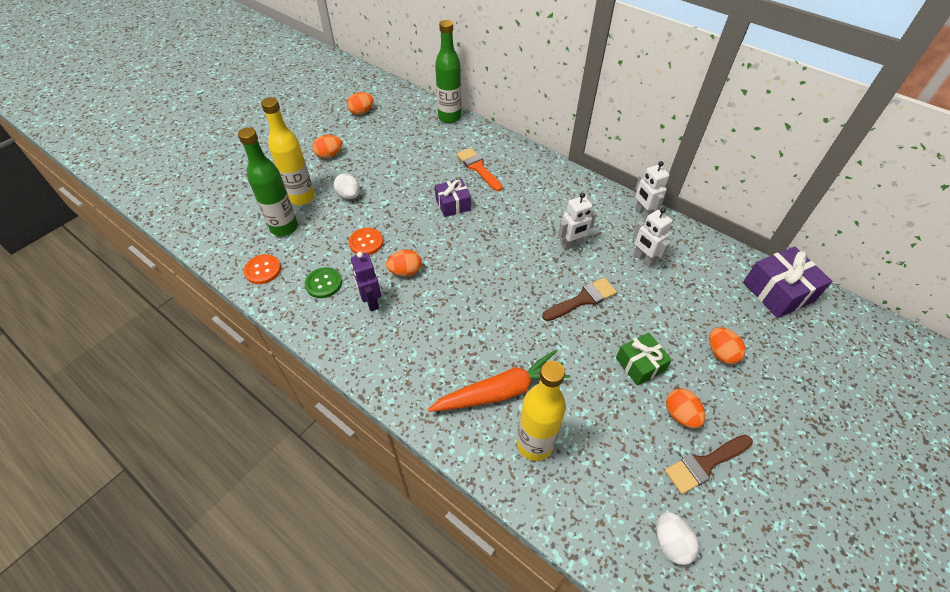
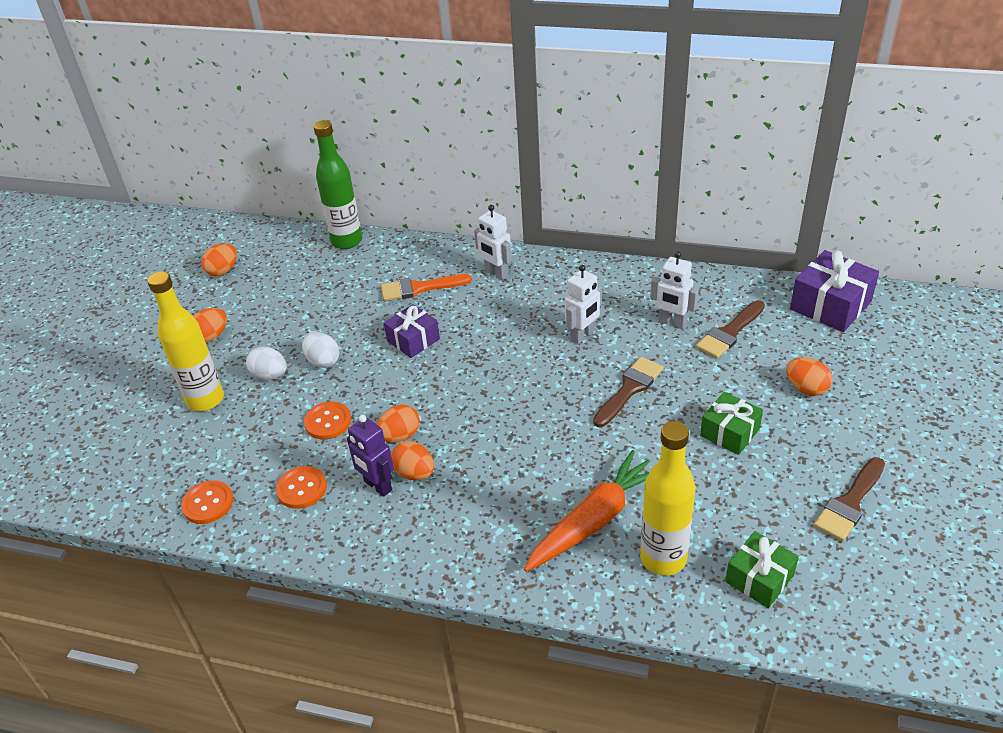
camera: 20 degrees left, 10 degrees down
green bottle [238,127,298,236] -> none
green button [305,267,342,298] -> orange button [276,466,327,509]
orange brush [456,148,502,191] -> orange brush turned 45 degrees counterclockwise [381,274,472,301]
white robot [635,161,669,221] -> white robot moved to [474,205,512,280]
white egg [656,512,699,565] -> white egg moved to [302,332,339,368]
orange egg [666,388,705,428] -> orange egg moved to [391,441,434,480]
none -> brown brush [695,300,765,358]
none -> green gift [725,531,799,608]

